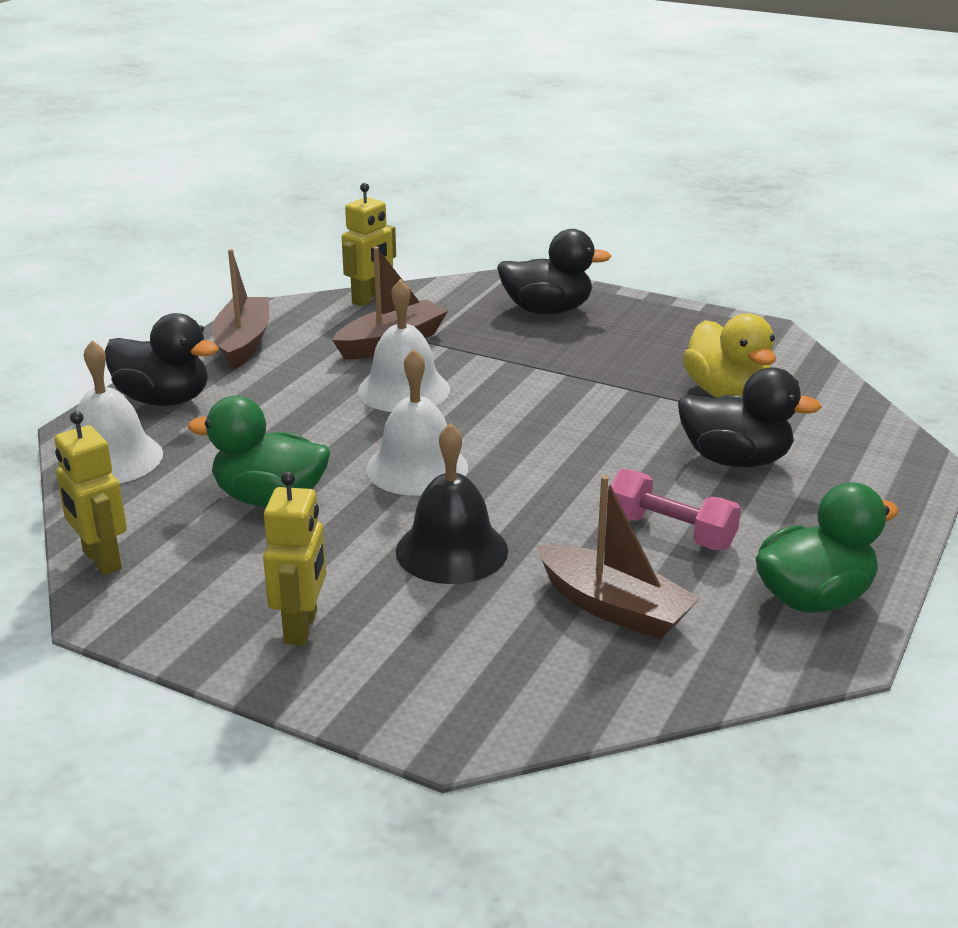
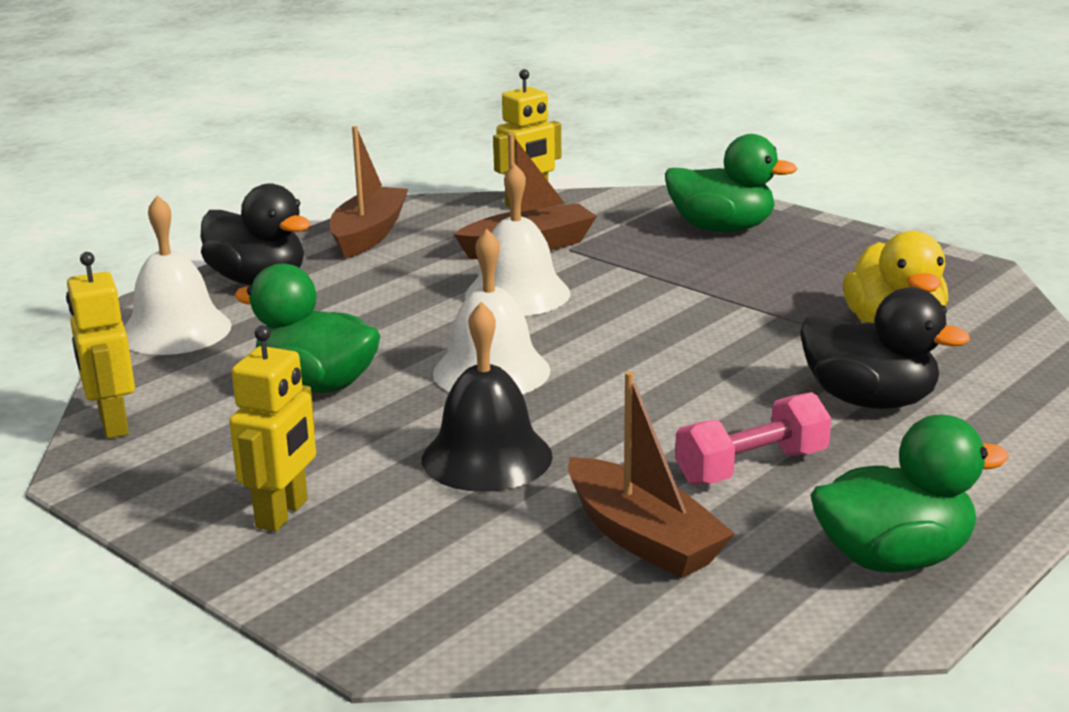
camera: 15 degrees right, 5 degrees down
black duck [497,229,612,314] -> green duck [665,134,797,232]
pink dumbbell [607,469,741,550] -> pink dumbbell turned 75 degrees counterclockwise [675,392,831,485]

